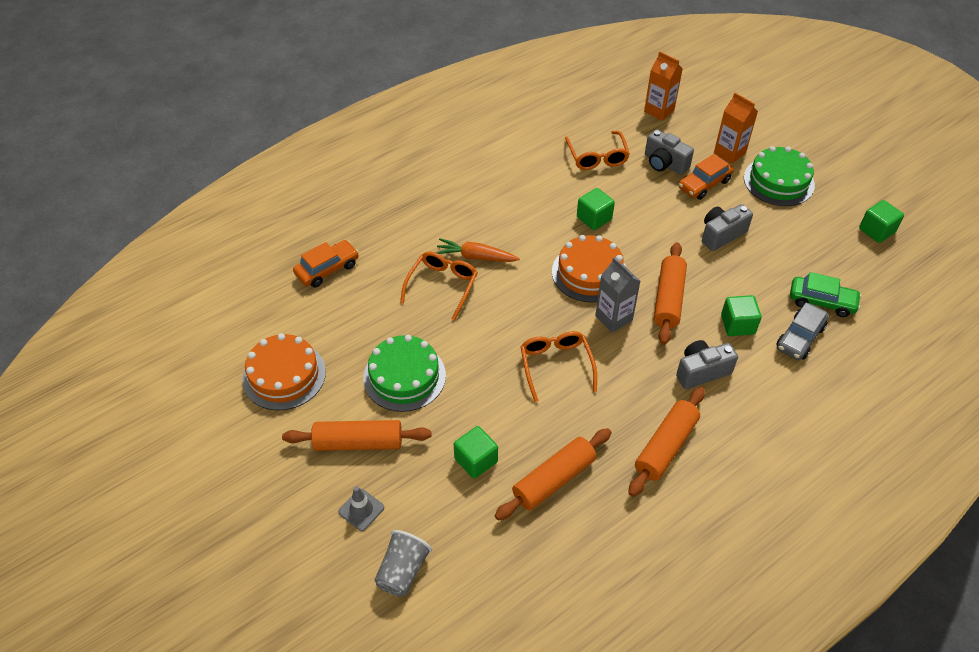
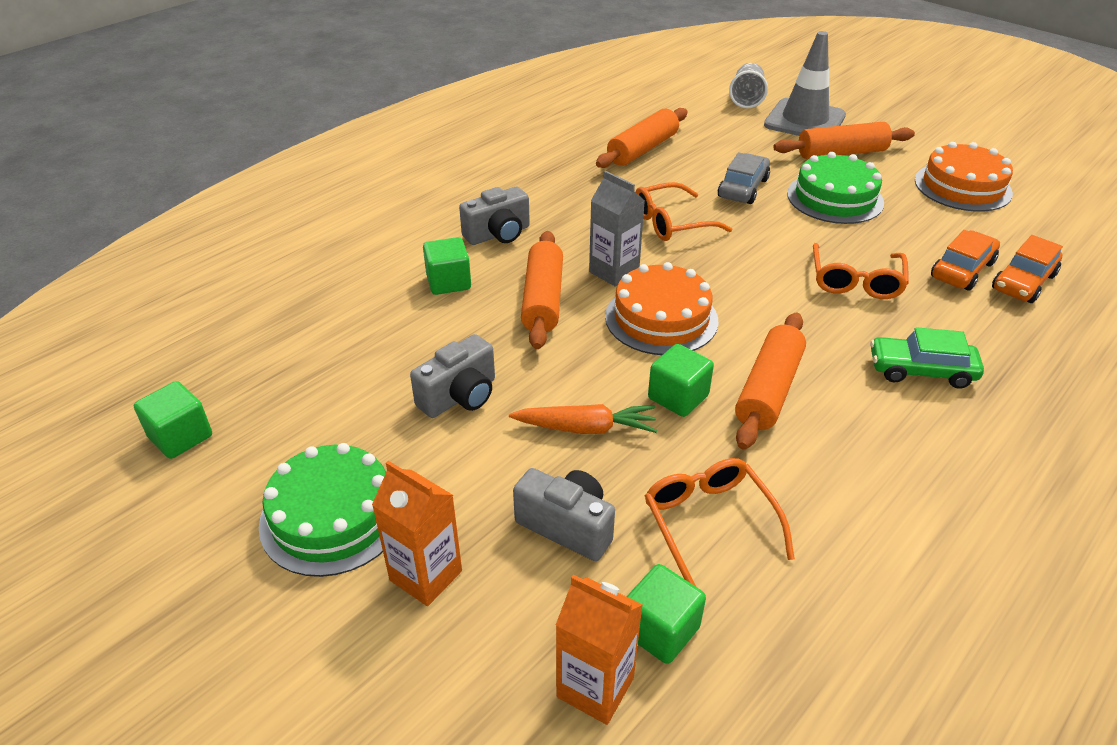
camera: 170 degrees right, 10 degrees down
grey traffic cone [338,486,384,531] -> grey traffic cone [764,31,846,136], size x2.16
orange carrot [435,238,520,262] -> orange carrot moved to [509,404,657,434]
green cube [454,426,498,479] -> green cube moved to [626,564,706,664]
orange glasses [520,331,597,402] -> orange glasses turned 90 degrees clockwise [636,182,732,241]
orange rolling pin [628,387,705,497] -> orange rolling pin moved to [735,313,806,450]
orange car [679,154,734,200] -> orange car moved to [931,230,1000,291]
grey car [776,303,829,360] -> grey car moved to [718,152,770,204]
green car [790,272,862,317] -> green car moved to [870,327,984,389]

